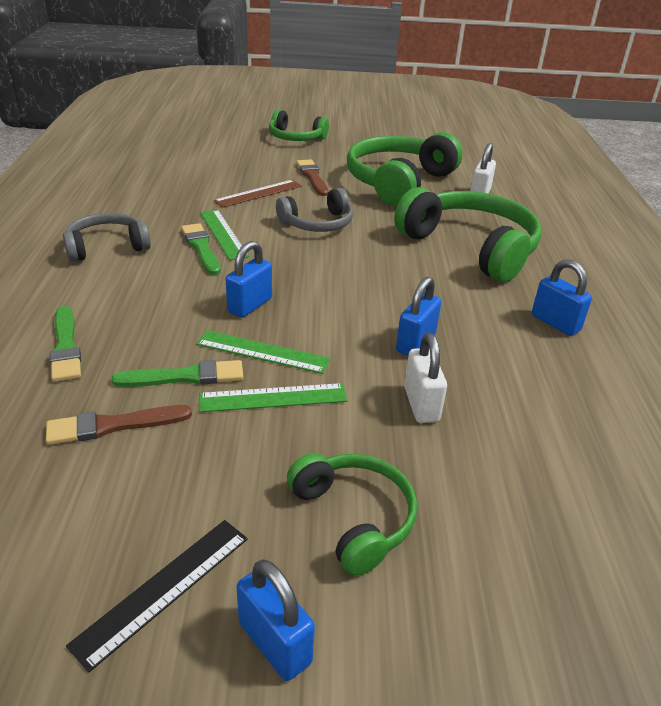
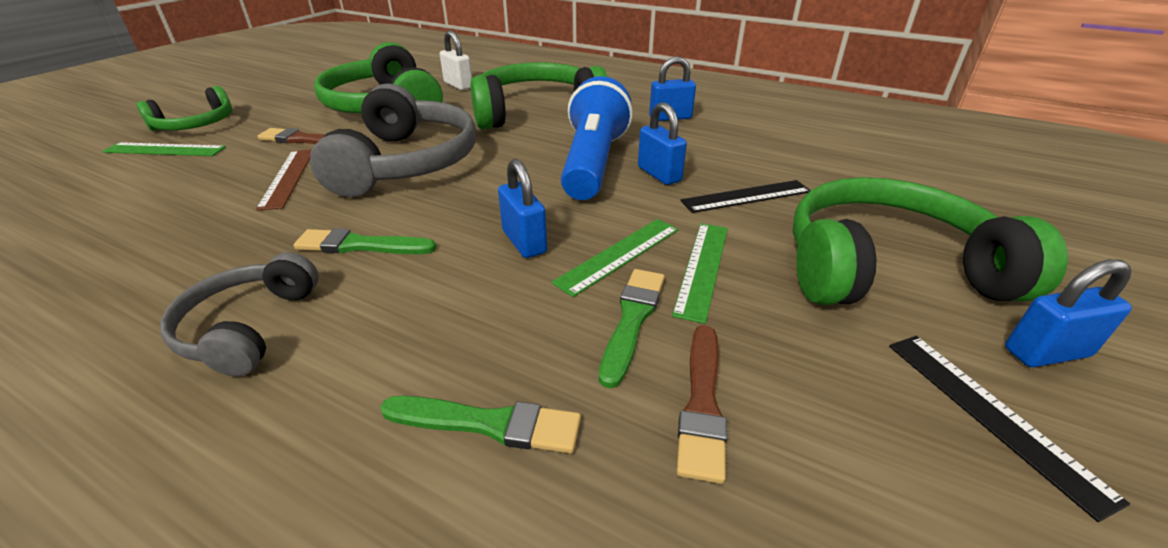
camera: 60 degrees left, 0 degrees up
green ruler [200,210,249,260] -> green ruler moved to [102,142,226,156]
grey headphones [276,188,353,232] -> grey headphones [310,83,476,197], size x1.77
green headphones [287,453,417,576] -> green headphones [792,177,1068,305], size x1.77
white padlock [404,333,447,423] -> black ruler [681,180,811,213]
none -> blue flashlight [561,76,633,200]

